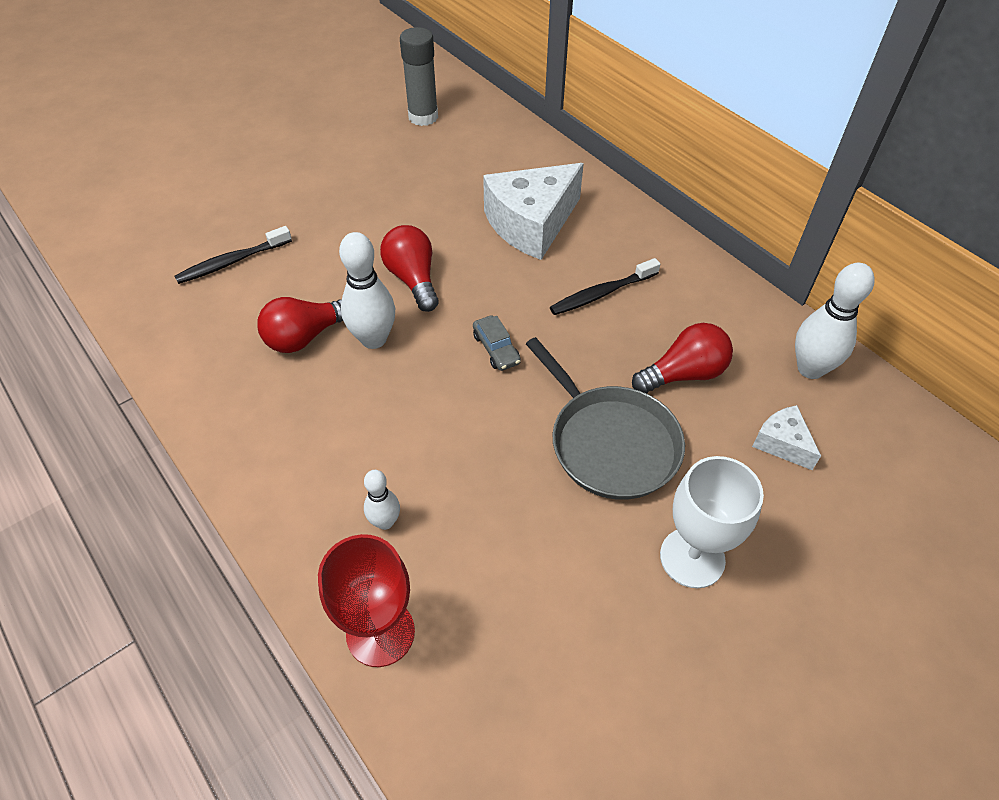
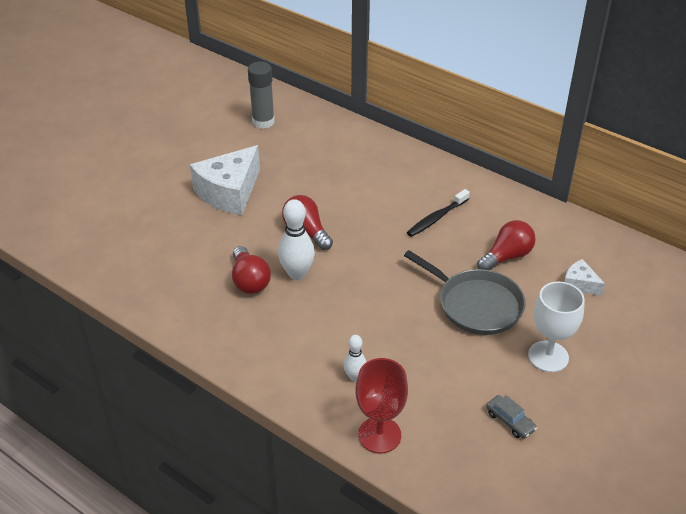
camera: 15 degrees left, 10 degrees down
black toothbrush [175,226,292,284] -> none
red light bulb [257,297,343,353] -> red light bulb turned 60 degrees counterclockwise [232,246,271,294]
grey car [473,315,521,371] -> grey car moved to [486,395,537,439]
white cheese [483,163,584,260] -> white cheese moved to [190,145,260,215]
white bowling pin [795,263,875,379] -> none

